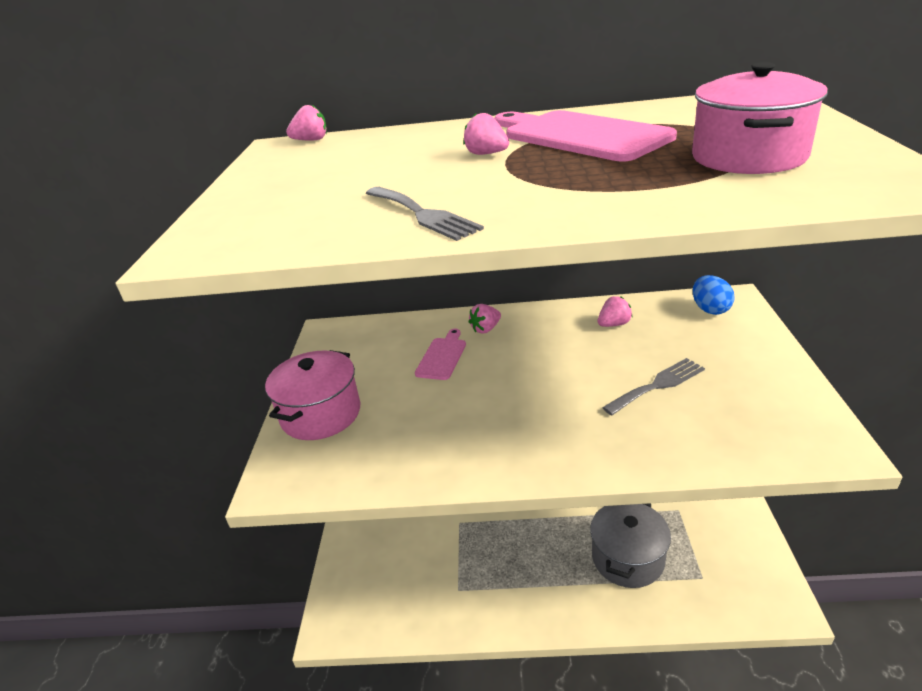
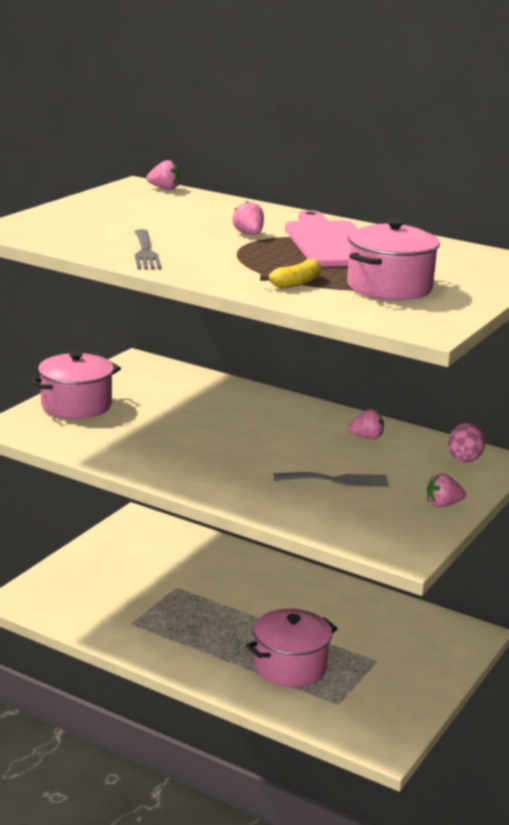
camera: 25 degrees right, 10 degrees down
pink cutting board [415,329,466,380] -> none
pink strawberry [469,304,501,334] -> pink strawberry moved to [427,474,466,507]
grey pot [590,503,671,588] -> pink pot [246,609,338,687]
blue egg [693,275,735,315] -> pink egg [448,423,485,462]
none -> yellow banana [260,259,321,288]

